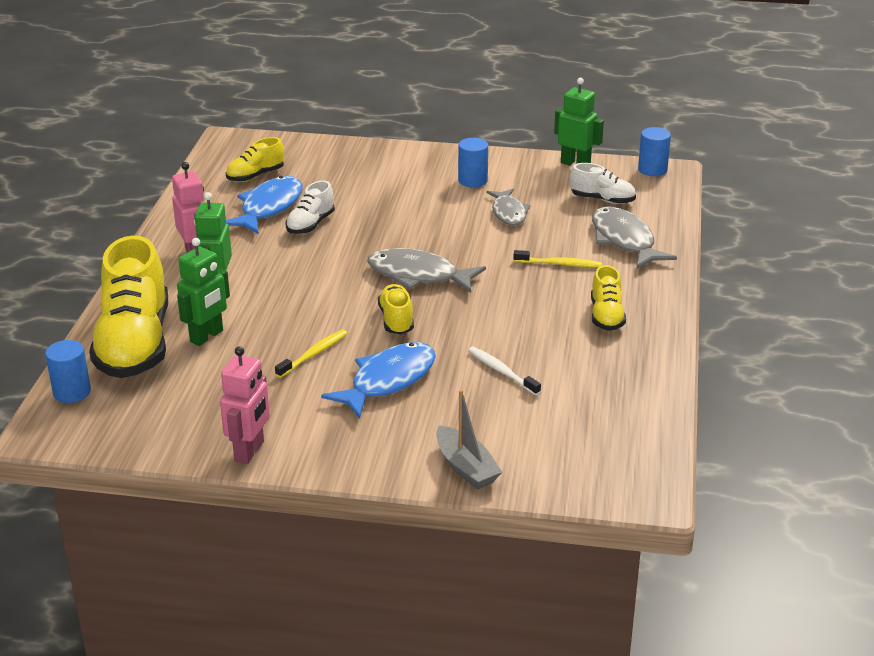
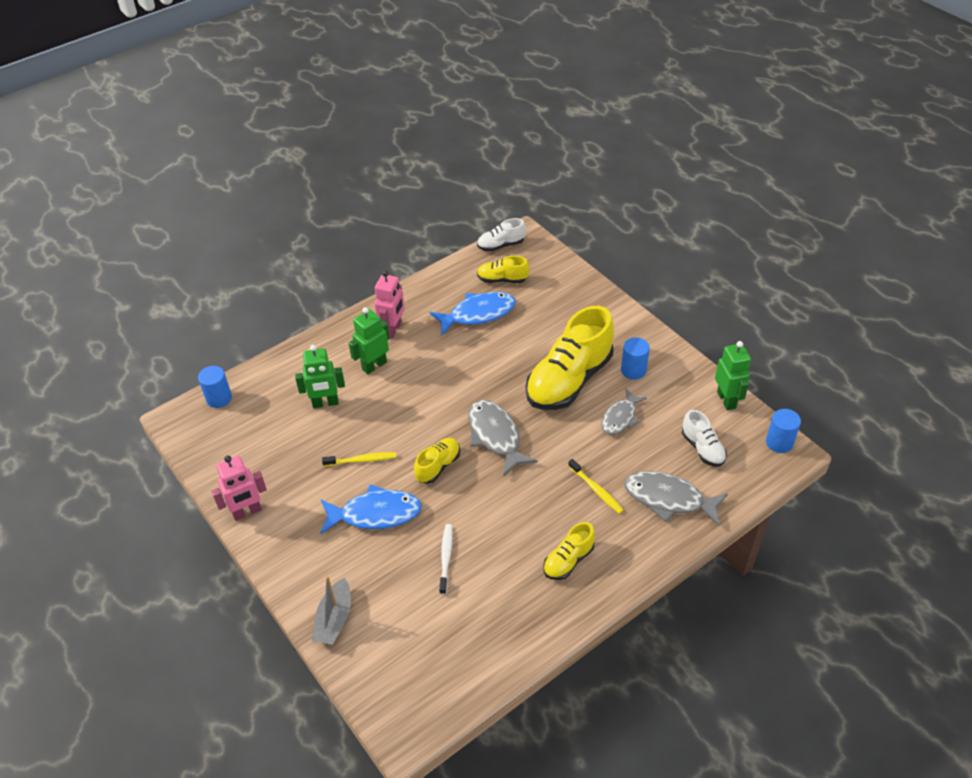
camera: 45 degrees right, 15 degrees up
yellow shoe [89,236,168,378] -> yellow shoe moved to [526,306,614,410]
white shoe [286,180,335,234] -> white shoe moved to [477,218,526,252]
grey fish [592,206,677,269] -> grey fish turned 90 degrees counterclockwise [624,471,728,526]

